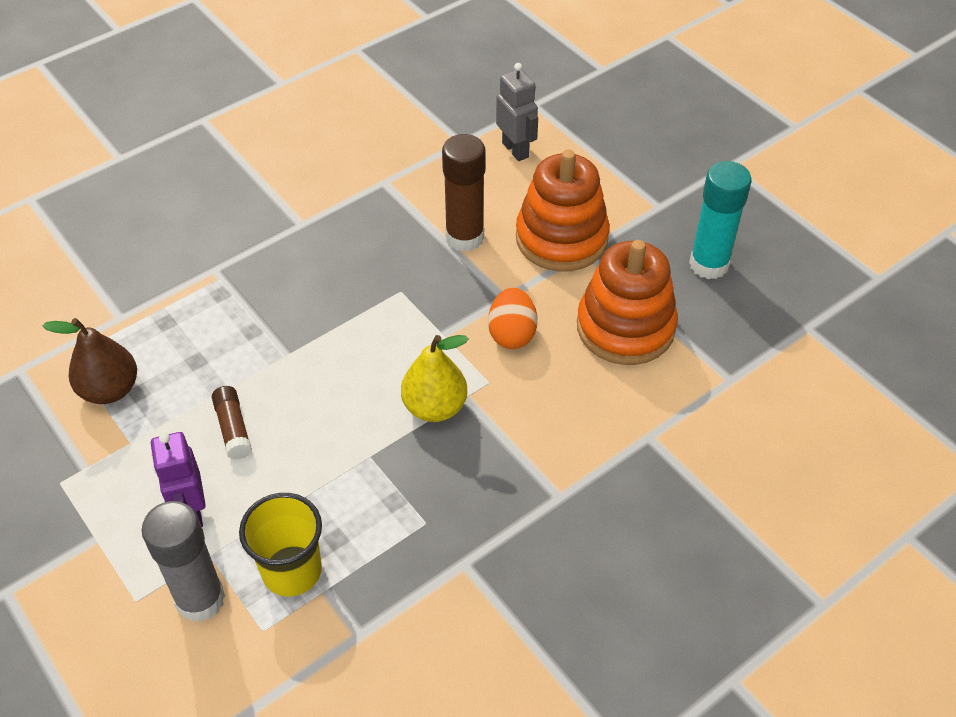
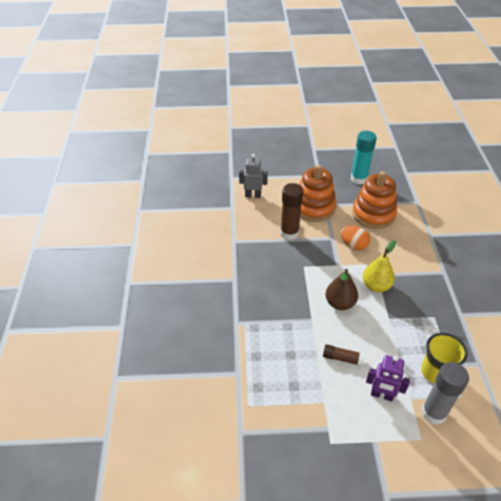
camera: 55 degrees left, 5 degrees down
brown pear [42,318,137,404] -> brown pear moved to [326,269,358,310]

